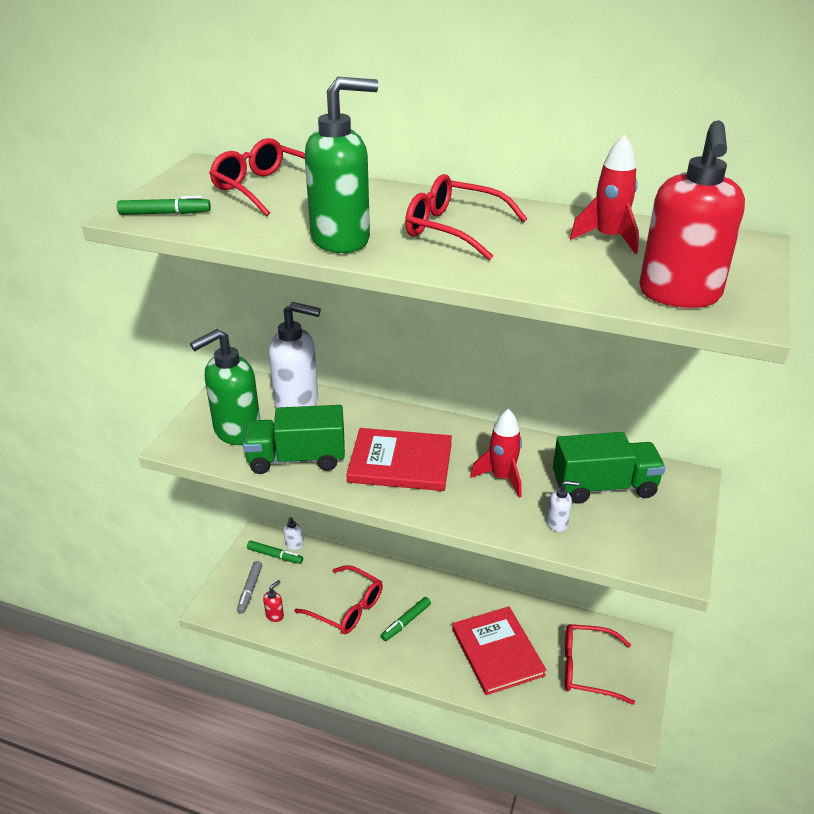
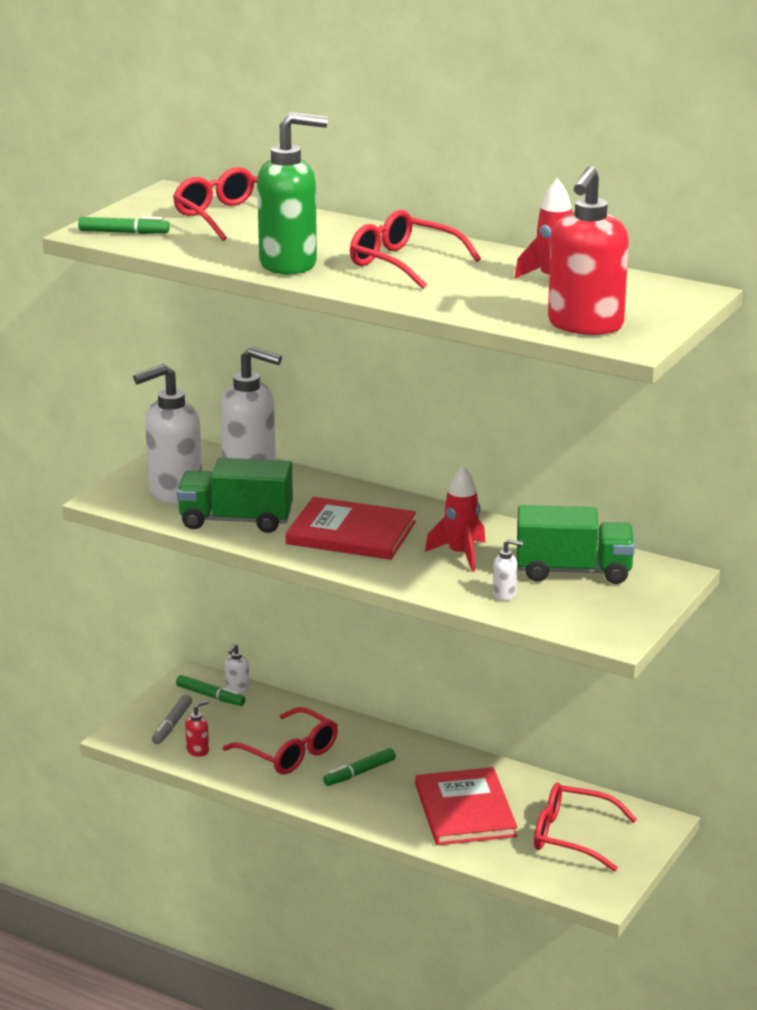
camera: 10 degrees right, 10 degrees down
green soap dispenser [190,329,260,445] -> white soap dispenser [133,364,202,504]

